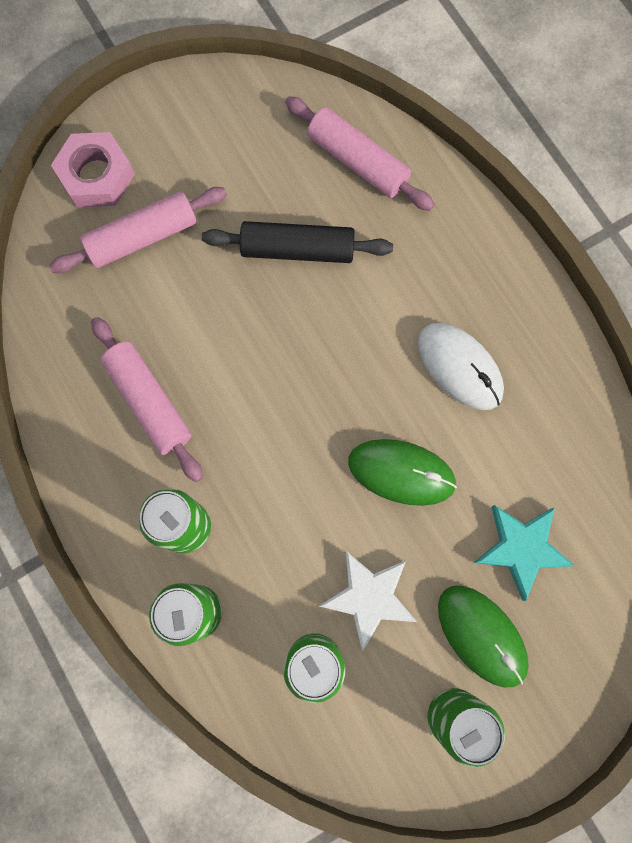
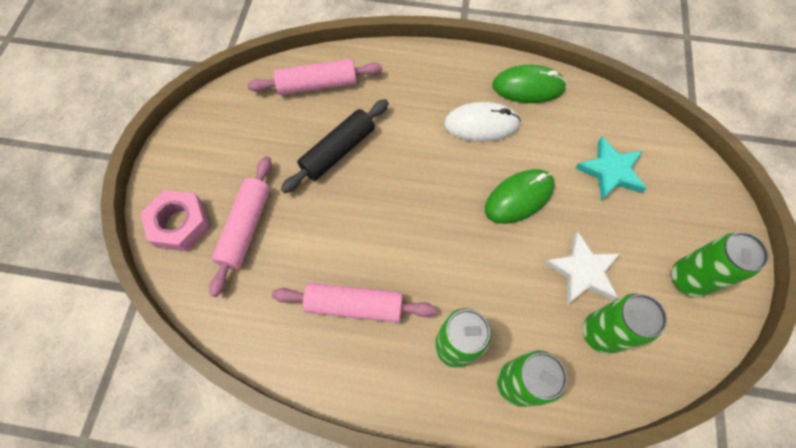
camera: 50 degrees left, 10 degrees down
green mouse [438,586,529,687] -> green mouse moved to [492,64,567,103]

